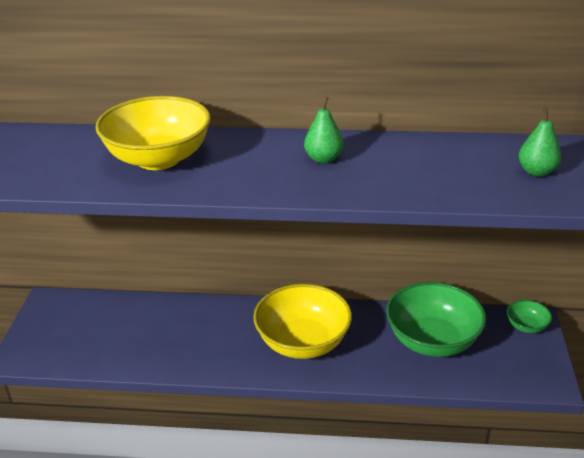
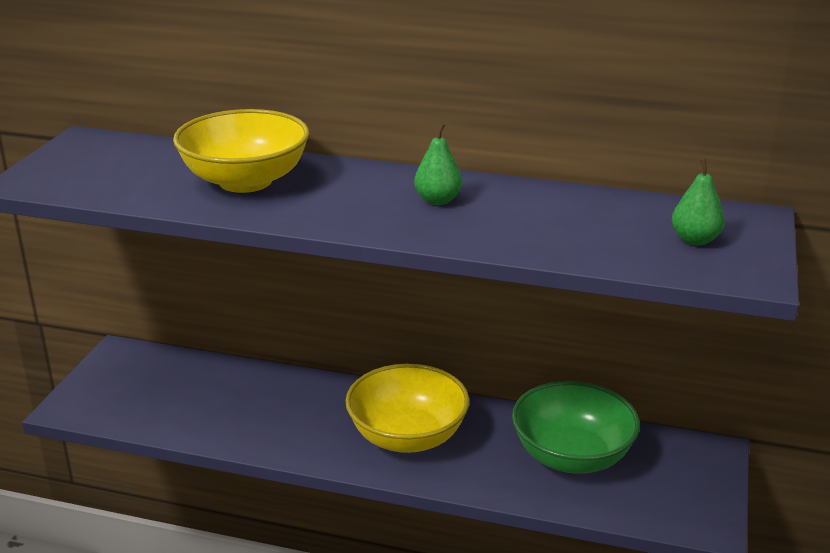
camera: 10 degrees right, 5 degrees down
green bowl [507,300,552,333] -> none

